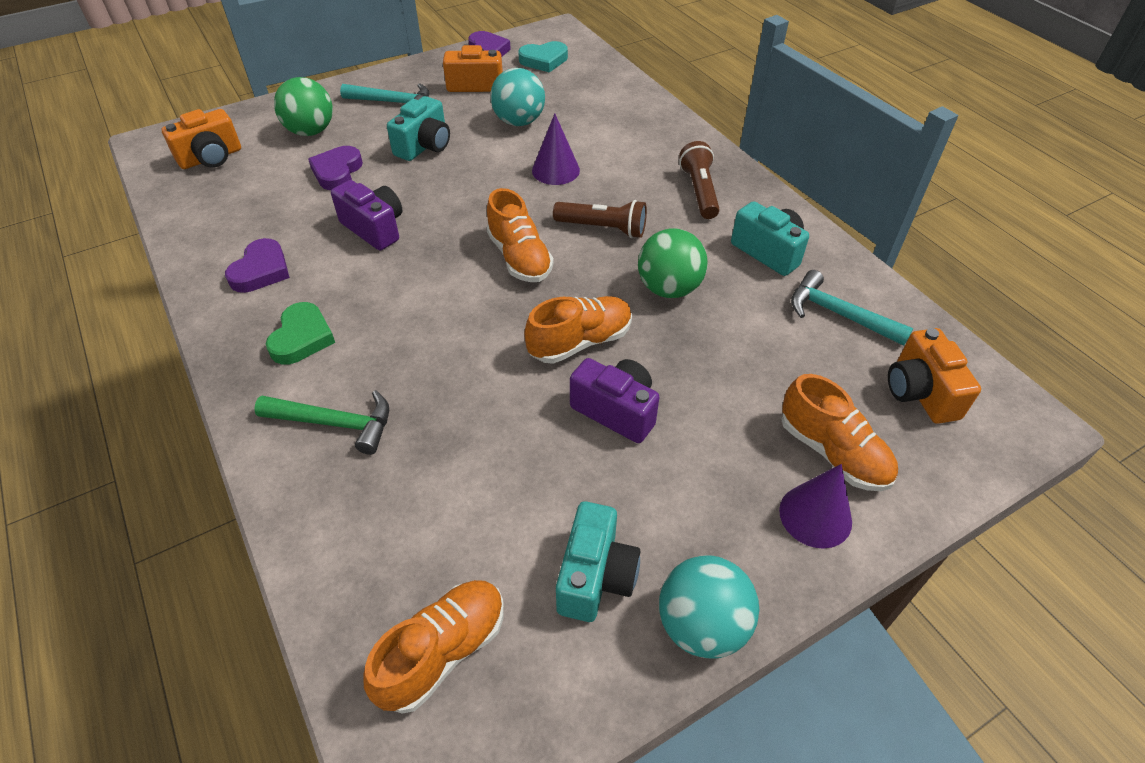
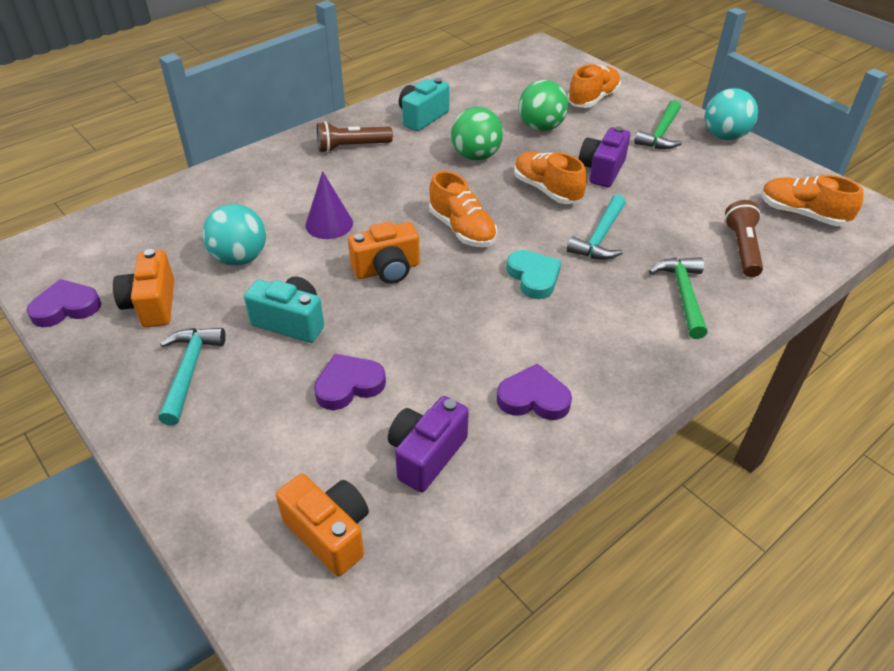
camera: 100 degrees left, 5 degrees down
green heart [266,302,335,365] -> none
green ball [274,77,333,136] -> green ball moved to [519,80,568,131]
purple heart [308,146,363,190] -> purple heart turned 150 degrees clockwise [314,354,386,410]
purple camera [331,180,402,250] -> purple camera moved to [388,396,469,492]
orange shoe [486,188,554,282] -> orange shoe turned 90 degrees clockwise [429,171,497,247]
turquoise heart [518,41,568,73] -> turquoise heart moved to [506,250,561,299]
brown flashlight [553,200,647,238] -> brown flashlight moved to [725,200,763,277]
turquoise camera [556,501,640,622] -> none
purple cone [779,464,852,549] -> none
turquoise hammer [791,270,913,346] -> turquoise hammer moved to [566,195,626,260]
orange camera [888,328,981,424] -> orange camera moved to [348,221,420,284]
none -> green hammer [634,100,682,149]

